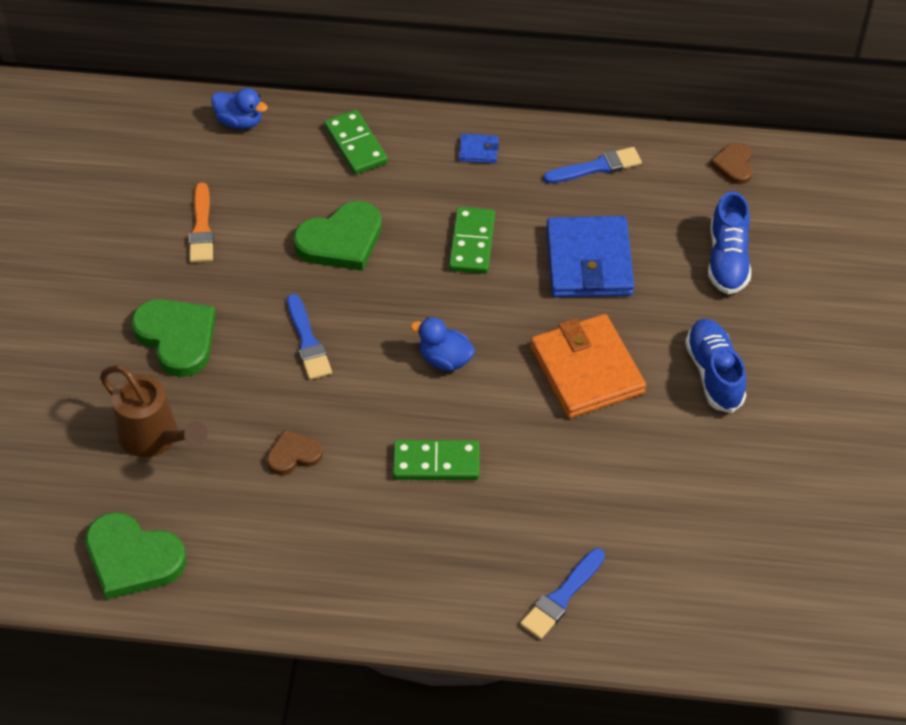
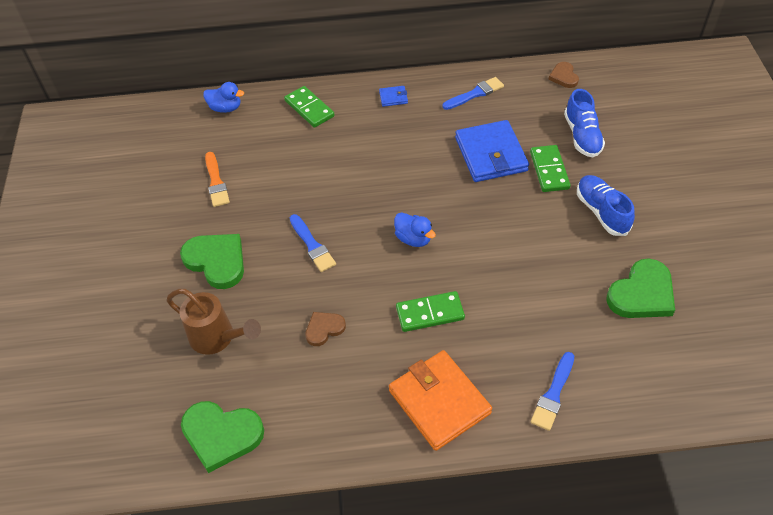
camera: 10 degrees left, 0 degrees up
green heart [293,201,382,271] -> green heart moved to [606,258,675,318]
blue duck [410,317,475,371] -> blue duck turned 150 degrees counterclockwise [394,212,436,247]
green domino [449,207,495,274] -> green domino moved to [530,145,571,192]
orange wallet [530,314,646,418] -> orange wallet moved to [389,350,492,451]

